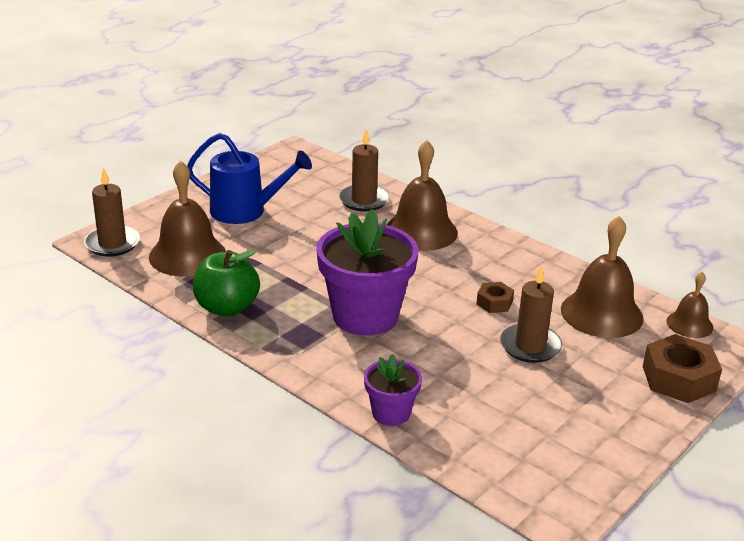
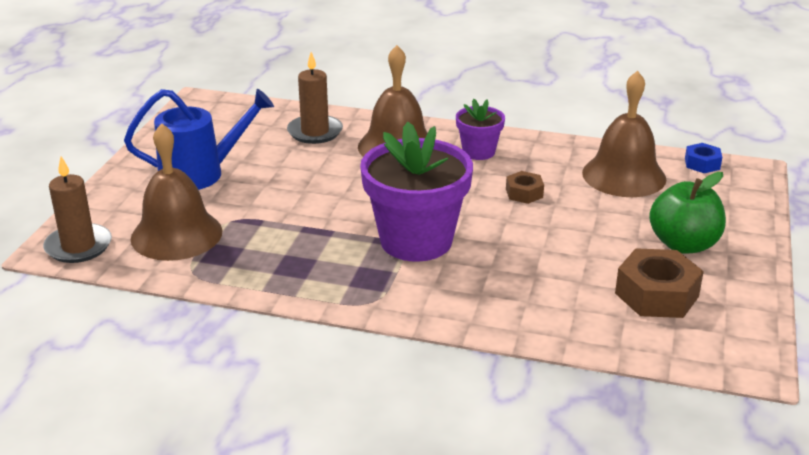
camera: 25 degrees left, 0 degrees up
green apple [193,250,260,316] -> green apple moved to [649,172,726,254]
purple flower pot [364,354,422,426] -> purple flower pot moved to [456,99,505,160]
brown candle [500,265,562,363] -> none
brown nut [643,334,722,403] -> brown nut moved to [615,248,704,318]
brown bell [666,272,713,338] -> blue nut [685,143,722,173]

